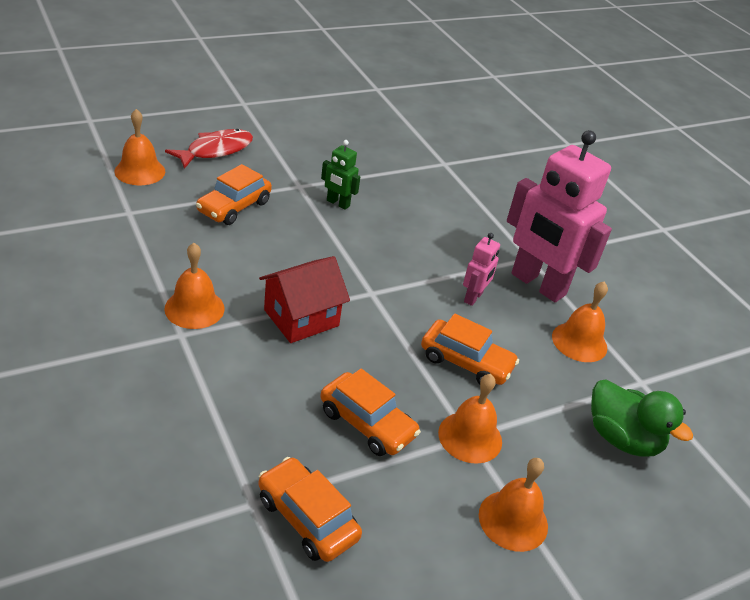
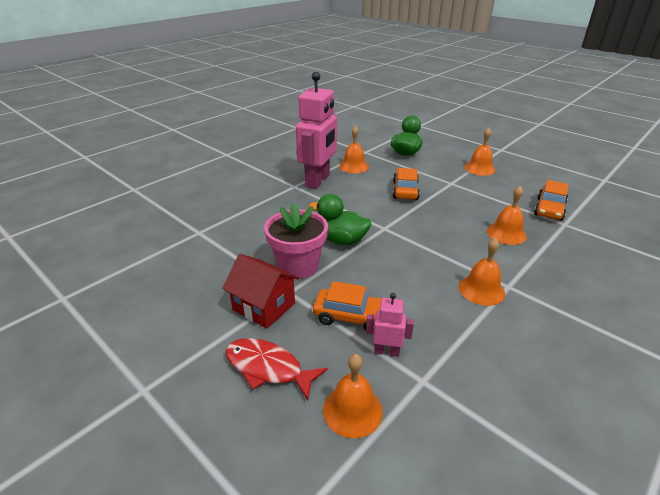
camera: 105 degrees left, 5 degrees down
red house [259,256,350,343] -> red house moved to [222,254,299,329]
orange car [320,369,421,456] -> none
green robot [321,140,360,210] -> pink flower pot [264,203,328,279]
orange bell [438,374,502,464] -> orange bell moved to [487,186,527,245]
pink robot [463,233,500,306] -> pink robot moved to [366,293,414,357]
none -> green duck [309,194,371,245]

